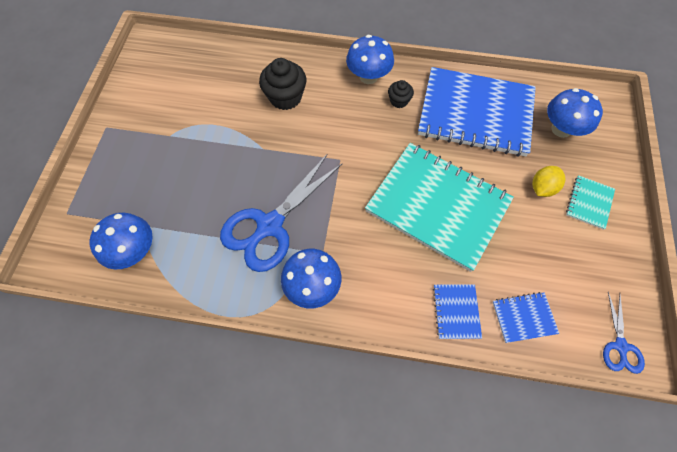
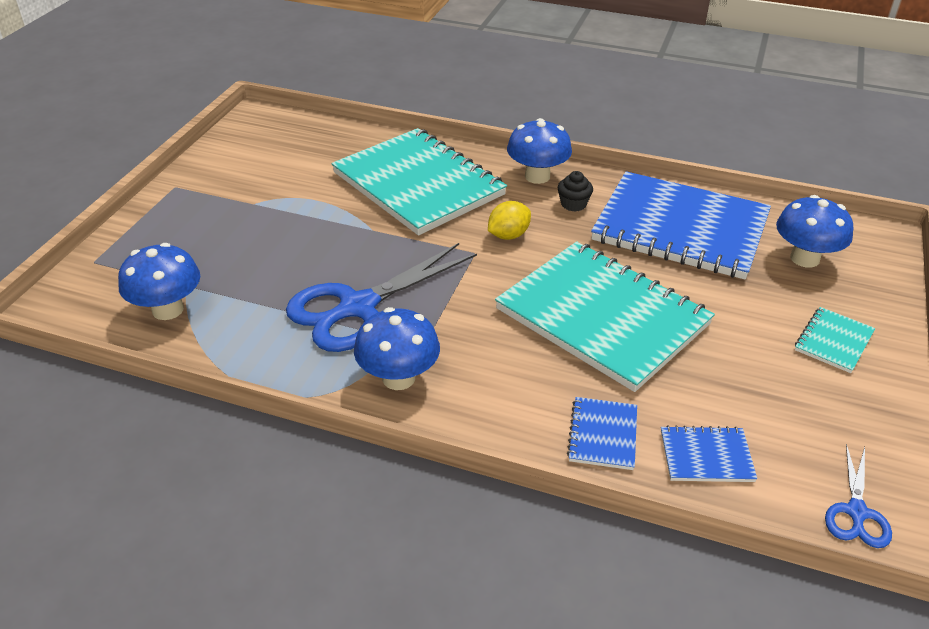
camera: 10 degrees right, 25 degrees down
black cupcake [259,58,306,110] -> turquoise notebook [331,128,507,236]
yellow lemon [532,166,565,197] -> yellow lemon moved to [488,201,531,240]

